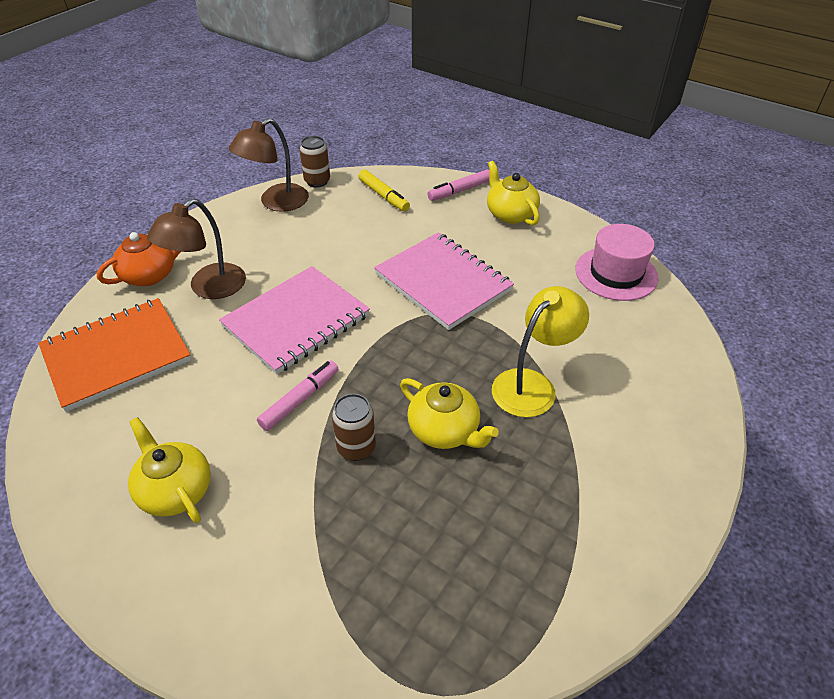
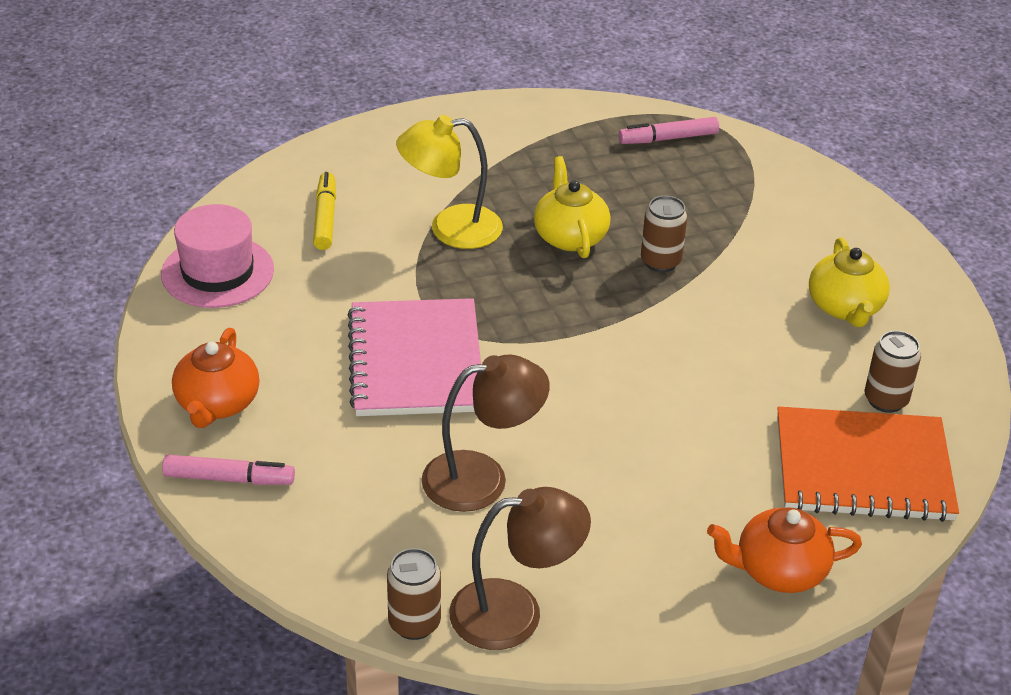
camera: 145 degrees left, 5 degrees down
brown lamp [147,199,246,299] -> brown lamp moved to [421,355,550,512]
pink notebook [219,266,370,374] -> none
pink marker [257,360,338,431] -> pink marker moved to [618,117,719,144]
yellow marker [358,170,410,212] -> yellow marker moved to [313,172,336,250]
yellow teapot [487,161,540,226] -> orange teapot [172,328,260,428]
none -> brown can [864,331,921,413]

